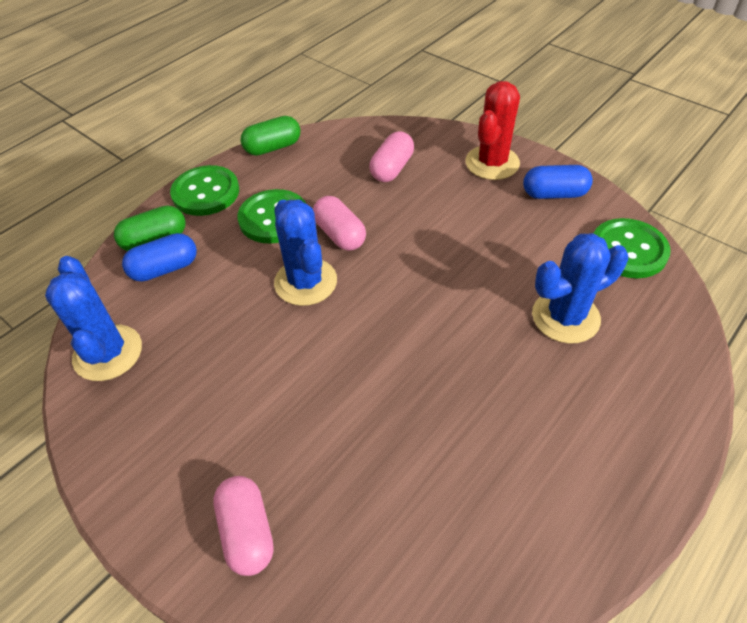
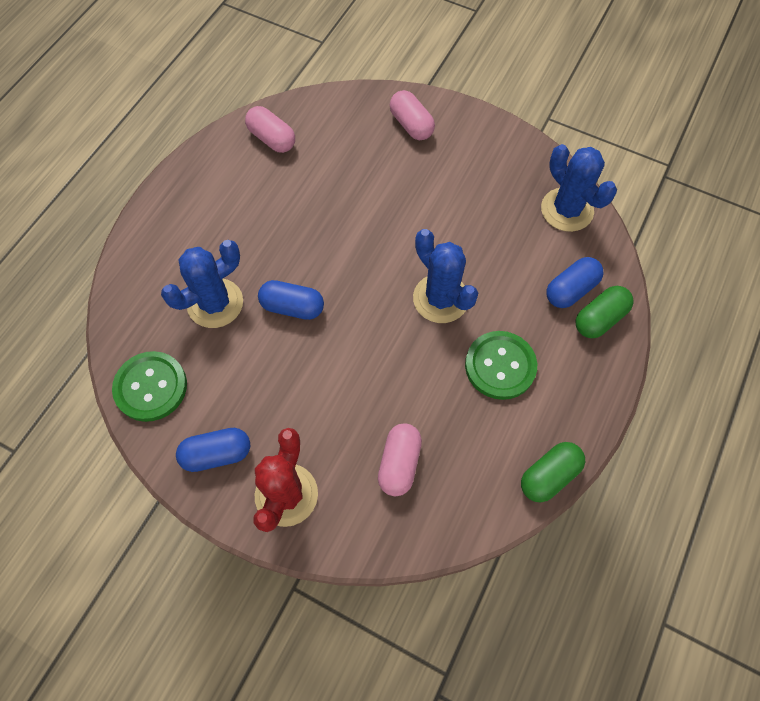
camera: 165 degrees right, 15 degrees up
green button [170,165,239,216] -> none
pink capsule [313,196,366,251] -> pink capsule moved to [245,106,295,153]
none -> blue capsule [258,280,324,320]

